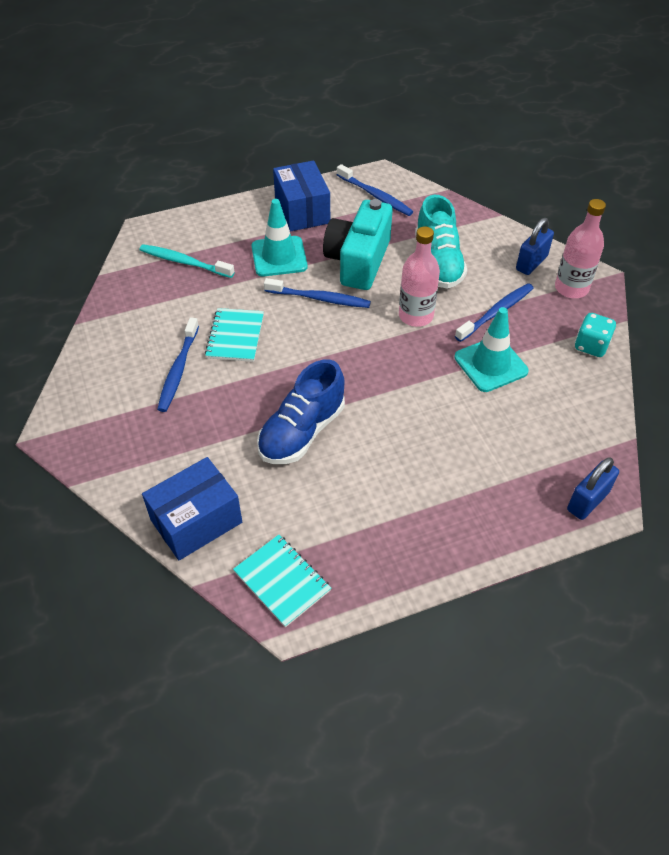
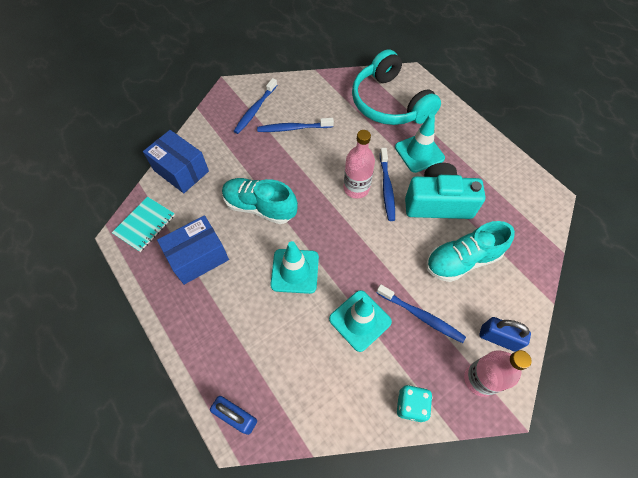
camera: 75 degrees right, 10 degrees up
turquoise toothbrush [139,244,235,278] -> turquoise headphones [352,49,441,125]
turquoise notebook [205,308,264,362] -> none
blue shoe [257,359,345,464] -> turquoise shoe [222,178,298,224]
blue box [273,160,330,232] -> blue box moved to [157,215,229,285]
blue toothbrush [337,164,413,216] -> blue toothbrush moved to [234,78,277,134]
pink bottle [399,226,440,327] -> pink bottle moved to [344,130,375,199]
none -> turquoise traffic cone [270,241,319,294]

